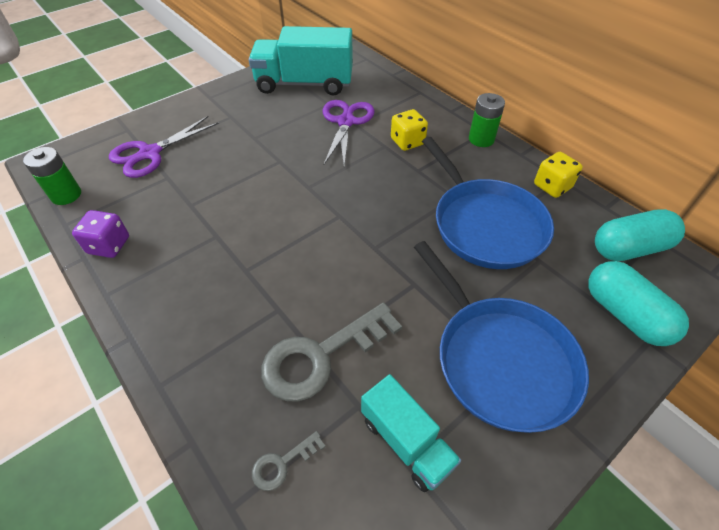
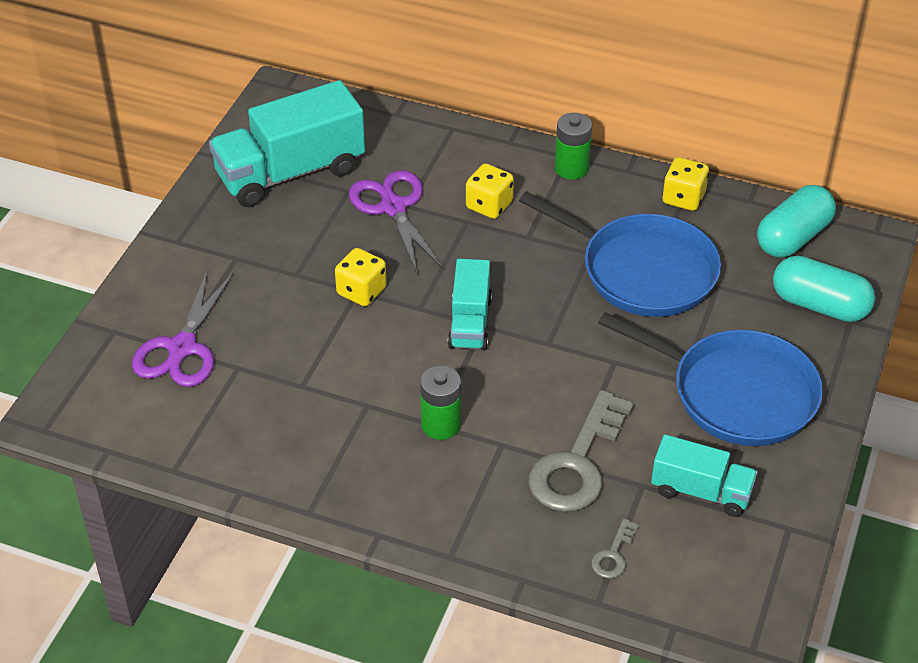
camera: 30 degrees left, 5 degrees down
green battery [23,147,81,205] -> green battery moved to [420,366,461,440]
purple dice [72,210,129,258] -> none
none -> yellow dice [335,248,387,306]
none -> turquoise truck [448,259,492,350]

